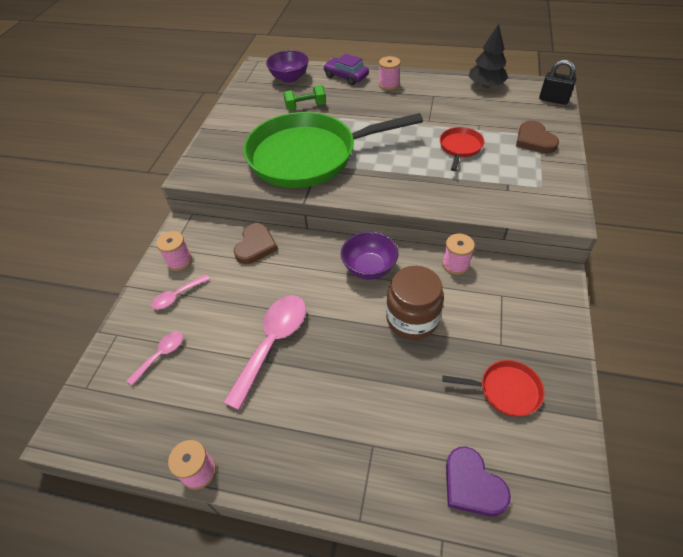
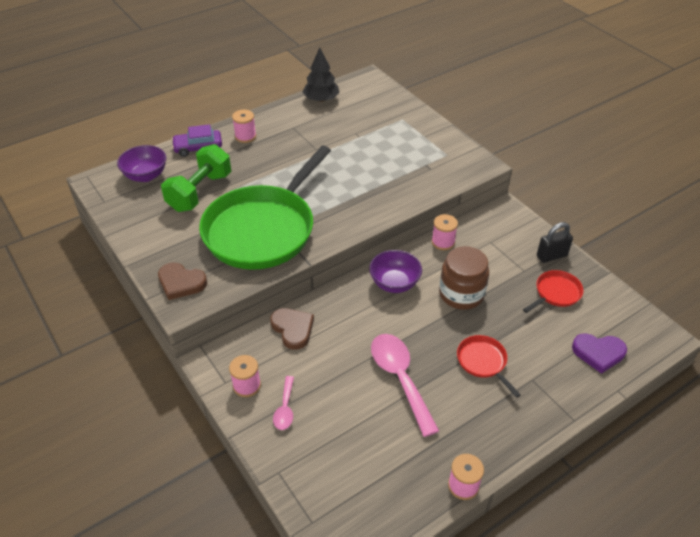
camera: 50 degrees left, 5 degrees down
pink spoon [127,332,183,386] -> none
green dumbbell [283,85,326,110] -> green dumbbell [161,144,231,212], size x1.70
red pan [440,127,485,171] -> red pan moved to [457,335,521,398]
brown heart [516,121,559,154] -> brown heart moved to [158,262,207,300]
black padlock [539,60,576,105] -> black padlock moved to [537,222,573,263]

